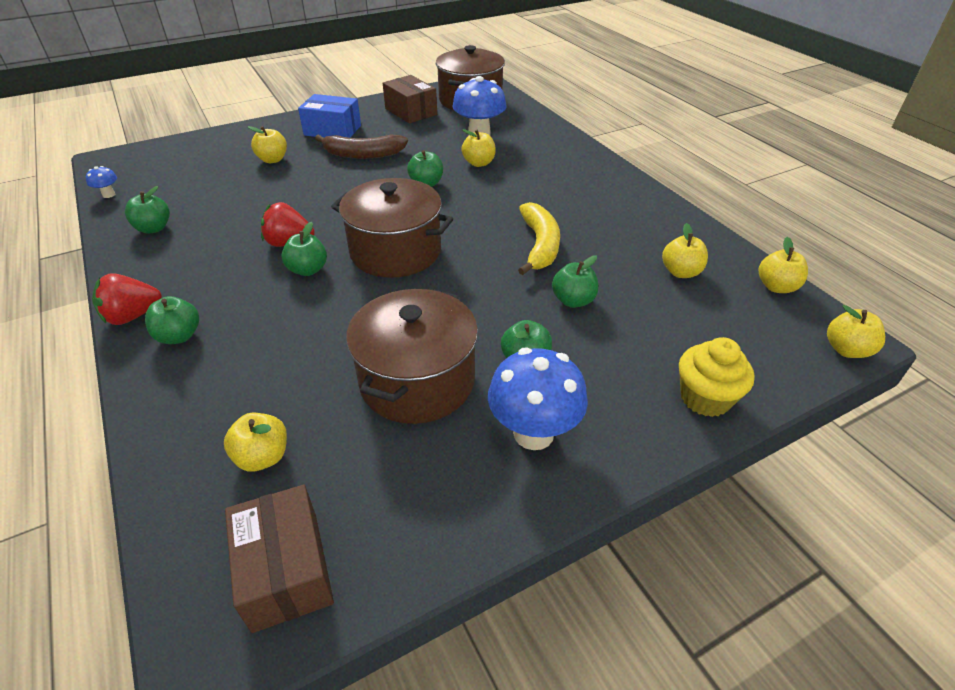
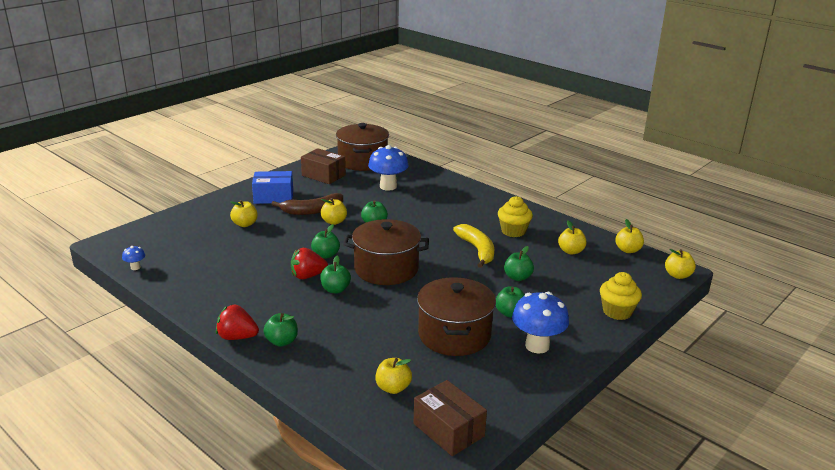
camera: 20 degrees left, 15 degrees down
red strawberry [92,273,162,325] -> red strawberry turned 60 degrees clockwise [216,305,259,340]
green apple [125,186,170,234] -> green apple moved to [311,224,340,258]
yellow apple [461,129,496,167] -> yellow apple moved to [321,198,347,225]
none -> yellow cupcake [498,196,533,237]

